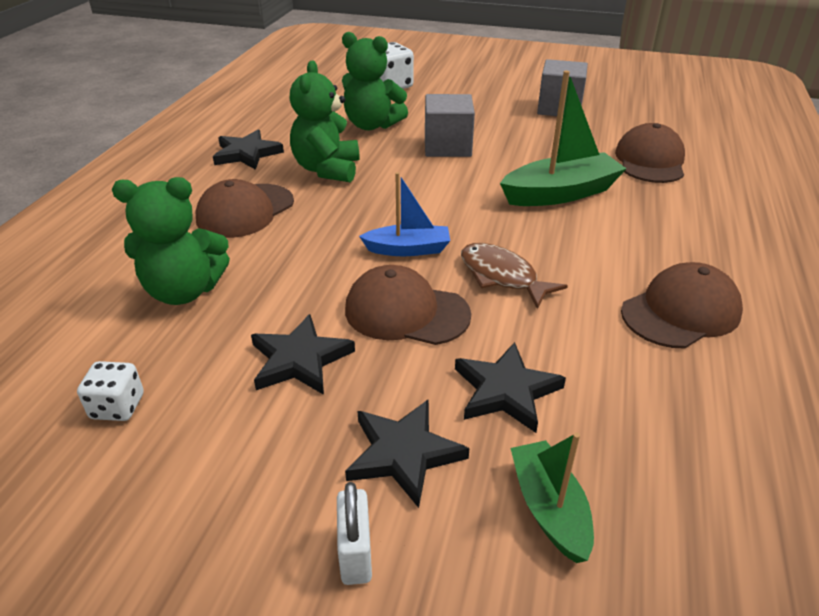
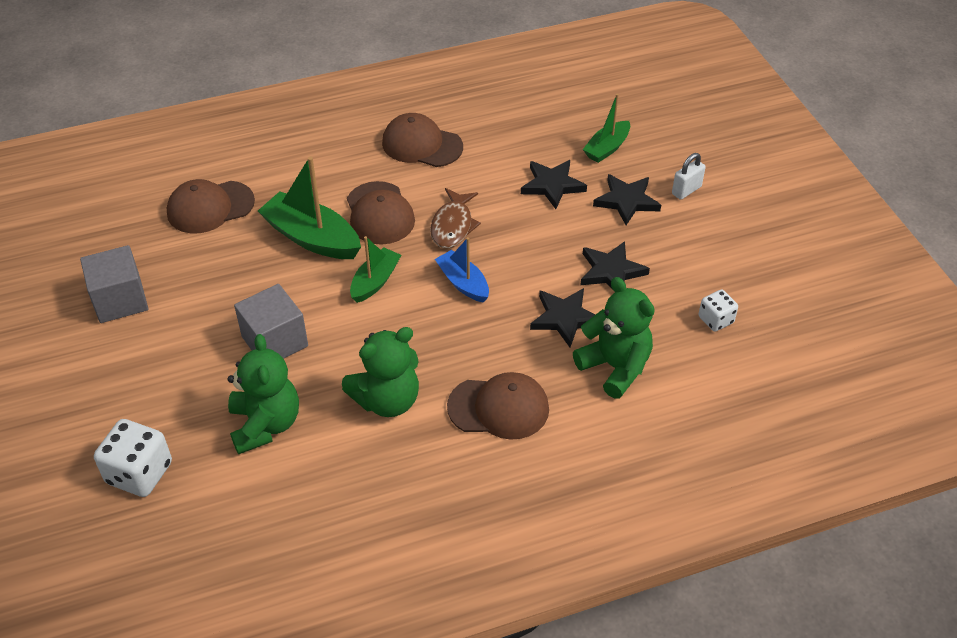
camera: 125 degrees left, 10 degrees up
black star [213,130,284,170] -> black star moved to [530,288,596,347]
brown cap [345,265,471,345] -> brown cap moved to [347,181,415,244]
none -> green boat [350,236,401,303]

